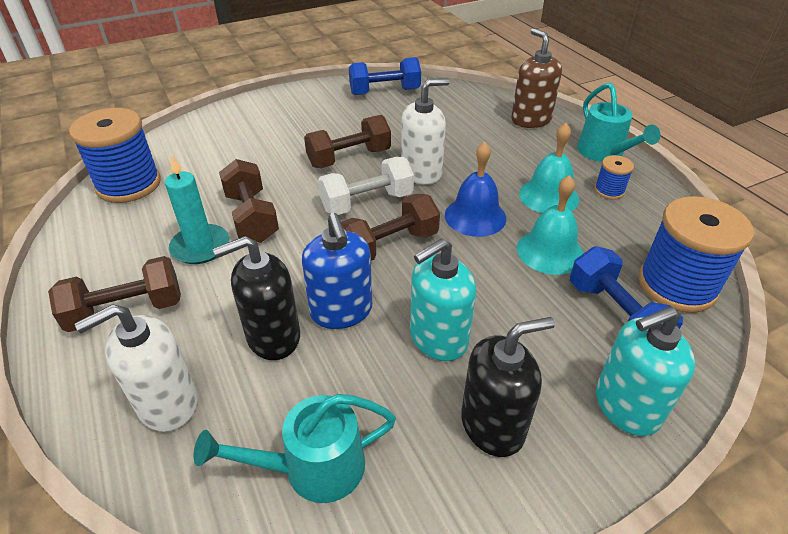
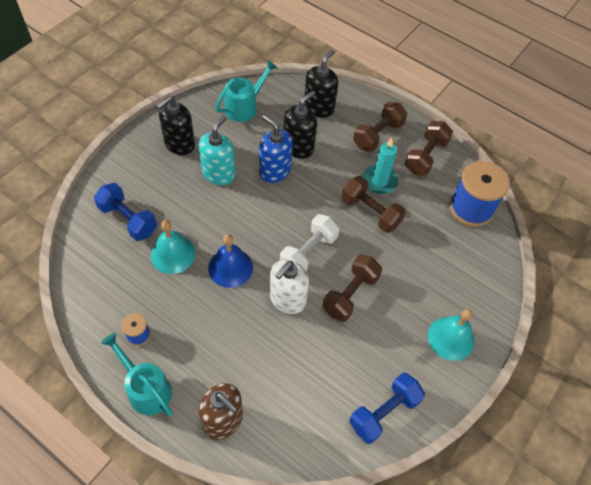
camera: 150 degrees right, 15 degrees up
white soap dispenser [75,304,198,432] -> black soap dispenser [304,49,338,118]
brown dumbbell [341,194,440,261] -> brown dumbbell moved to [405,121,453,176]
turquoise bell [519,123,579,213] -> turquoise bell moved to [428,309,474,361]
turquoise soap dispenser [596,307,695,436] -> none
blue spool [638,196,754,313] -> none

